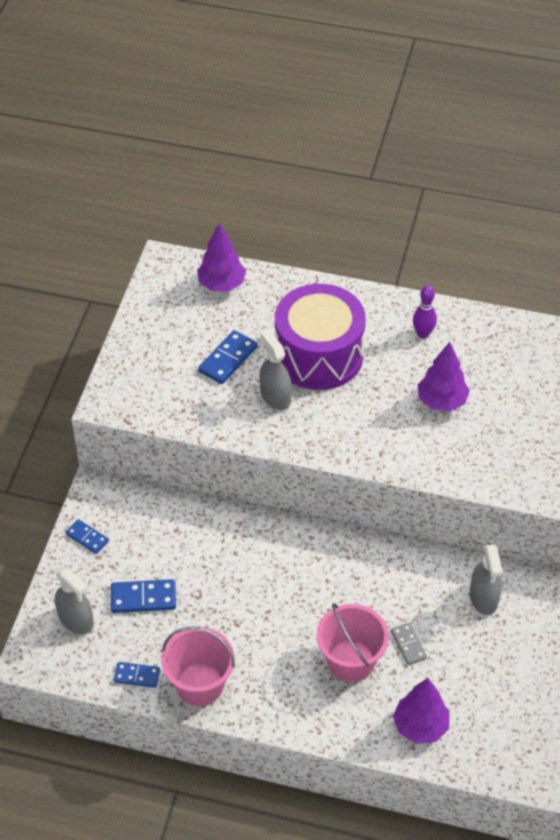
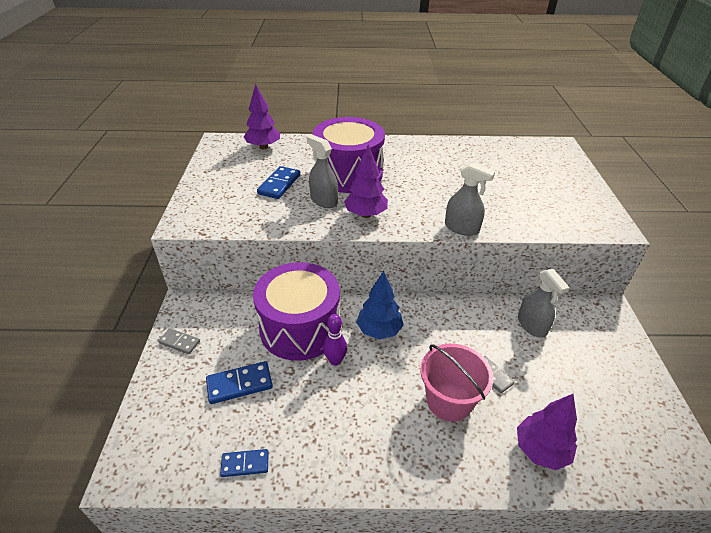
camera: 15 degrees left, 10 degrees down
grey spray bottle [55,567,94,634] -> grey spray bottle moved to [445,162,495,236]
blue domino [65,519,109,554] -> grey domino [158,328,200,354]
pink bucket [162,627,235,706] -> none
purple bowling pin [413,285,437,339] -> purple bowling pin moved to [323,314,347,366]
purple tree [418,342,470,411] -> purple tree moved to [344,145,388,218]
none -> purple drum [253,262,340,361]
none -> blue tree [356,271,404,339]

